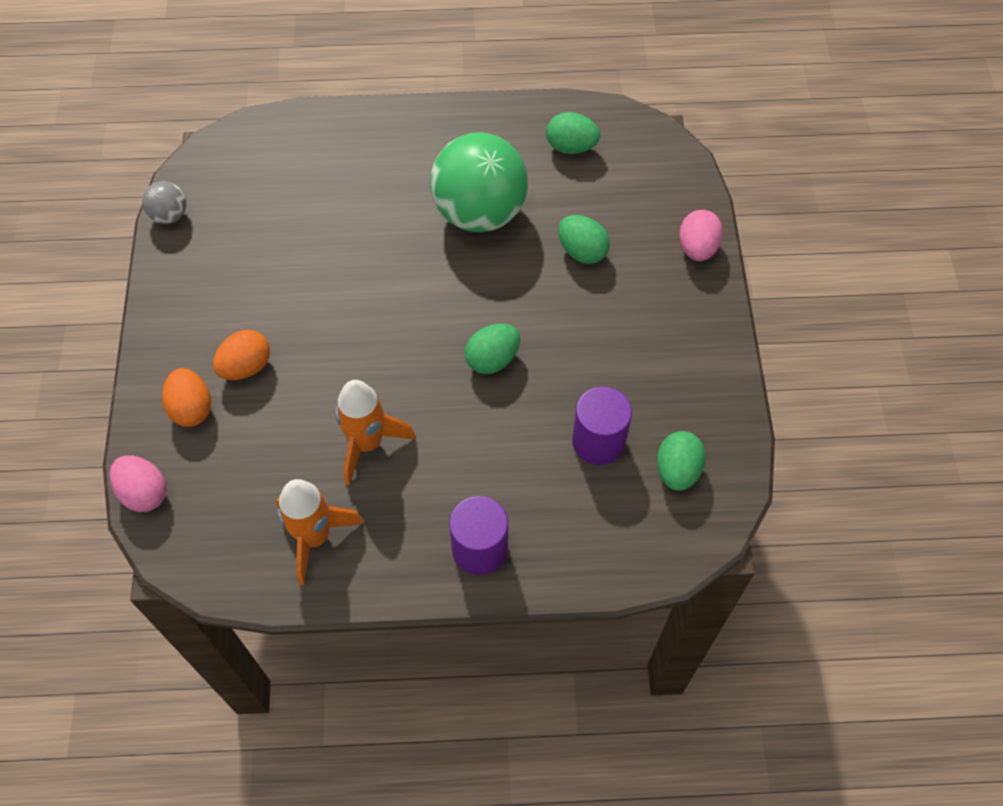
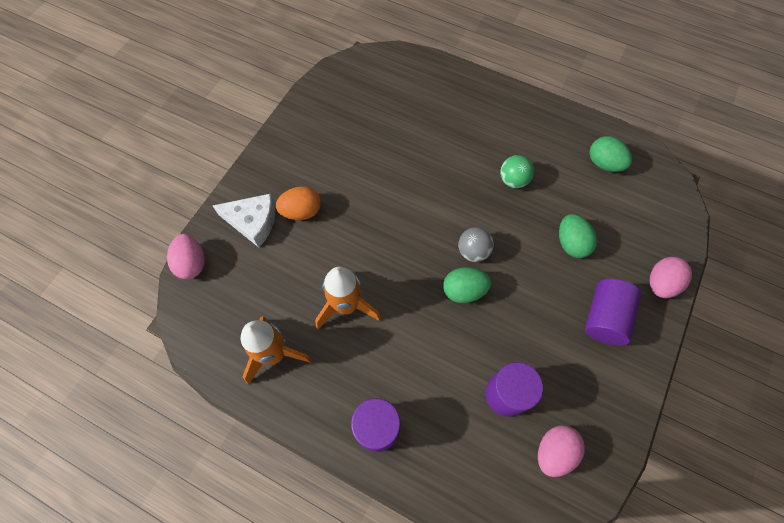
camera: 30 degrees right, 5 degrees up
grey ball [142,181,186,224] -> grey ball moved to [458,227,494,262]
orange egg [162,368,211,427] -> white cheese [213,194,276,247]
green ball [430,132,528,232] -> green ball [500,155,534,188], size x0.44
green egg [657,431,706,491] -> pink egg [538,425,585,477]
none -> purple cylinder [585,279,641,346]

